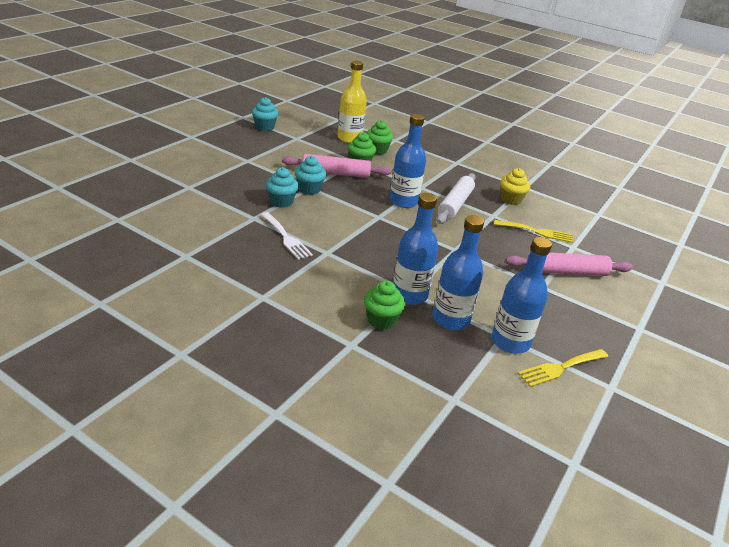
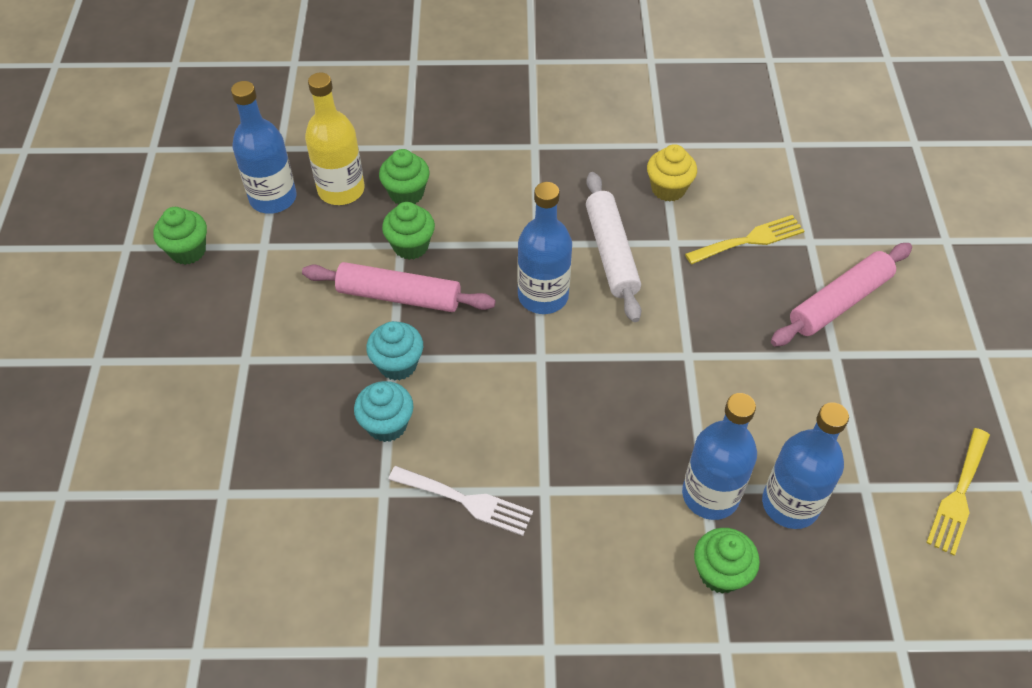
camera: 30 degrees left, 20 degrees up
turquoise cupcake [252,97,279,131] -> green cupcake [153,207,207,265]
pink rolling pin [282,154,391,178] -> pink rolling pin turned 45 degrees clockwise [302,262,496,312]
blue bottle [491,237,552,354] -> blue bottle moved to [231,81,297,214]

